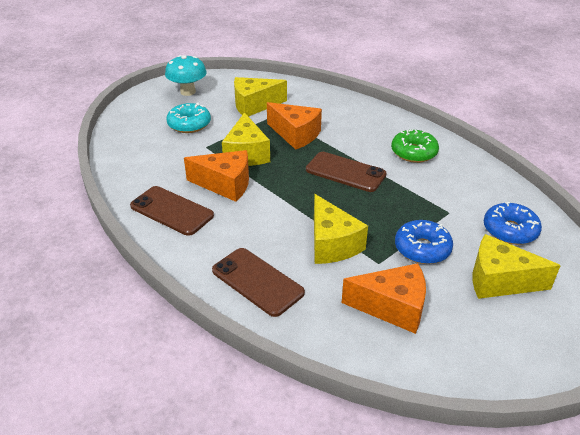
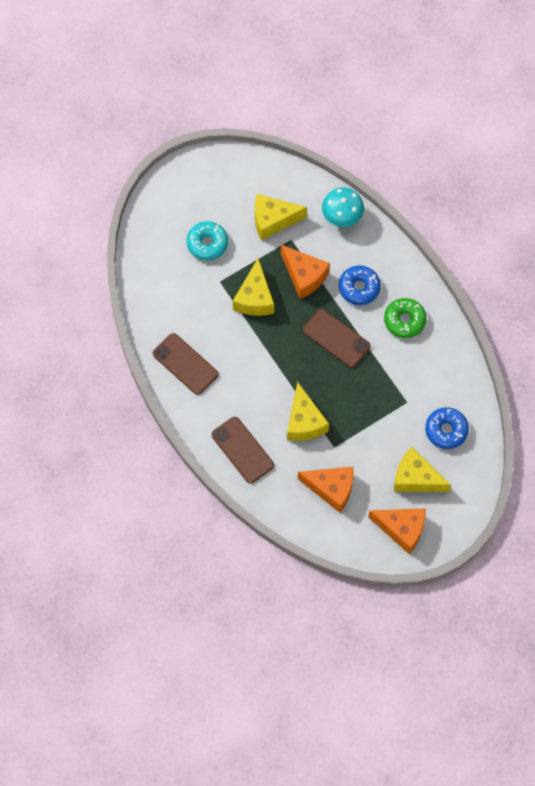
camera: 10 degrees right, 30 degrees up
turquoise mushroom [165,55,207,96] -> turquoise mushroom moved to [322,187,364,227]
orange cheese [184,150,249,202] -> orange cheese moved to [368,509,426,554]
blue donut [395,220,453,264] -> blue donut moved to [339,265,381,305]

